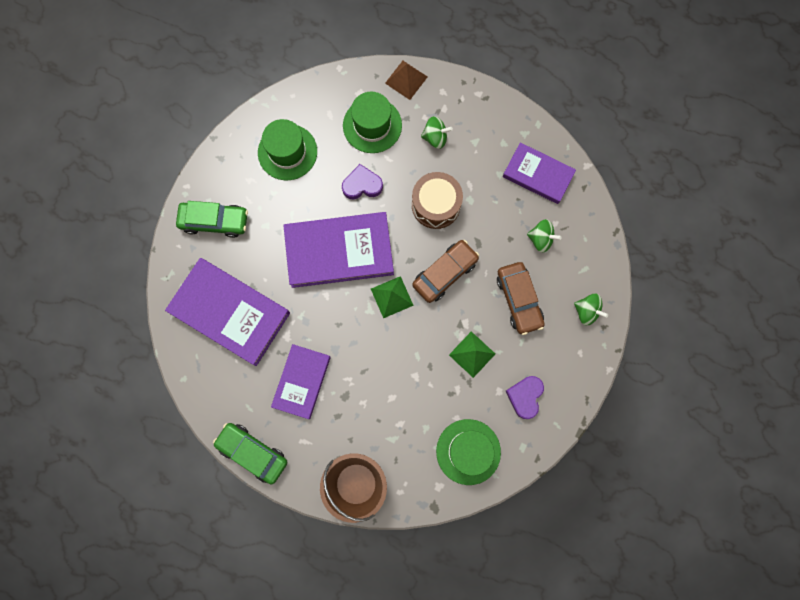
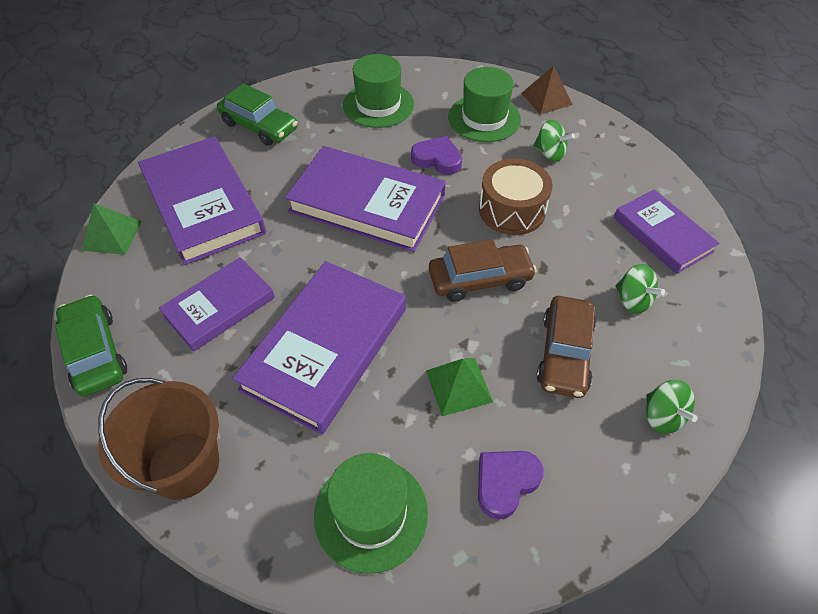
camera: 30 degrees right, 25 degrees down
green pyramid [371,276,414,318] -> green pyramid moved to [81,204,142,255]
none -> purple book [232,261,406,435]

